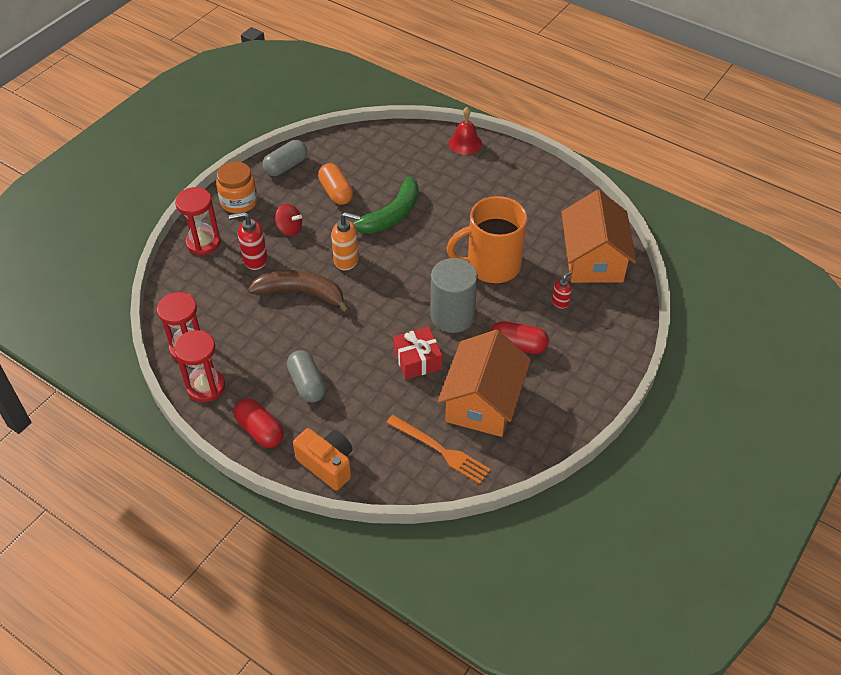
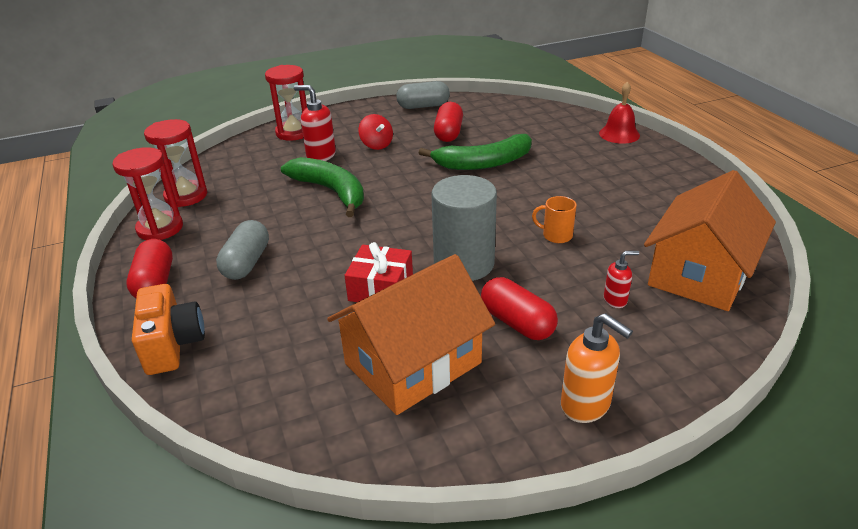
camera: 35 degrees right, 15 degrees down
orange jar [216,161,258,213] -> none
brown banana [248,270,350,314] -> green banana [281,157,364,217]
orange capsule [318,163,353,205] -> red capsule [434,102,463,142]
orange soap dispenser [331,212,361,270] -> orange soap dispenser moved to [561,313,633,423]
orange fork [386,415,491,484] -> none
orange mug [446,196,527,283] -> orange mug [532,196,577,243], size x0.40

